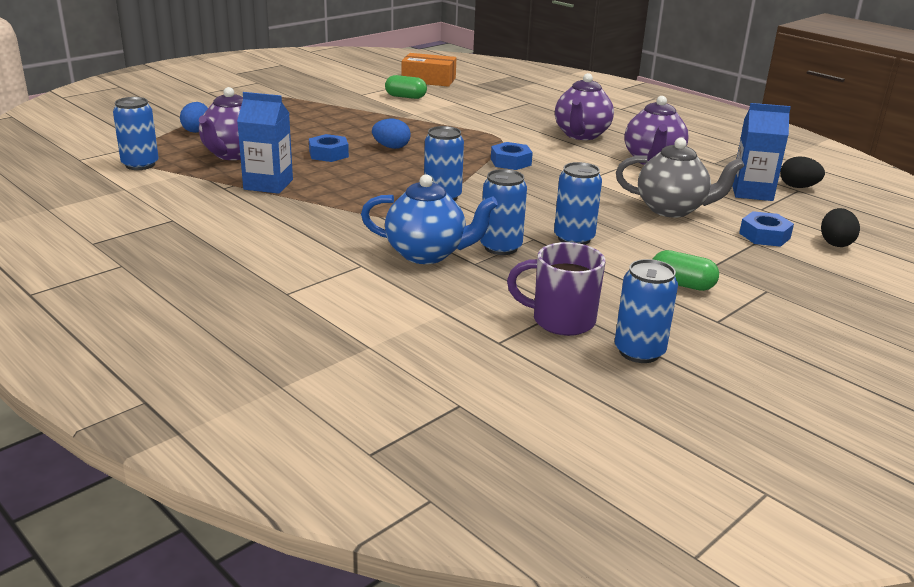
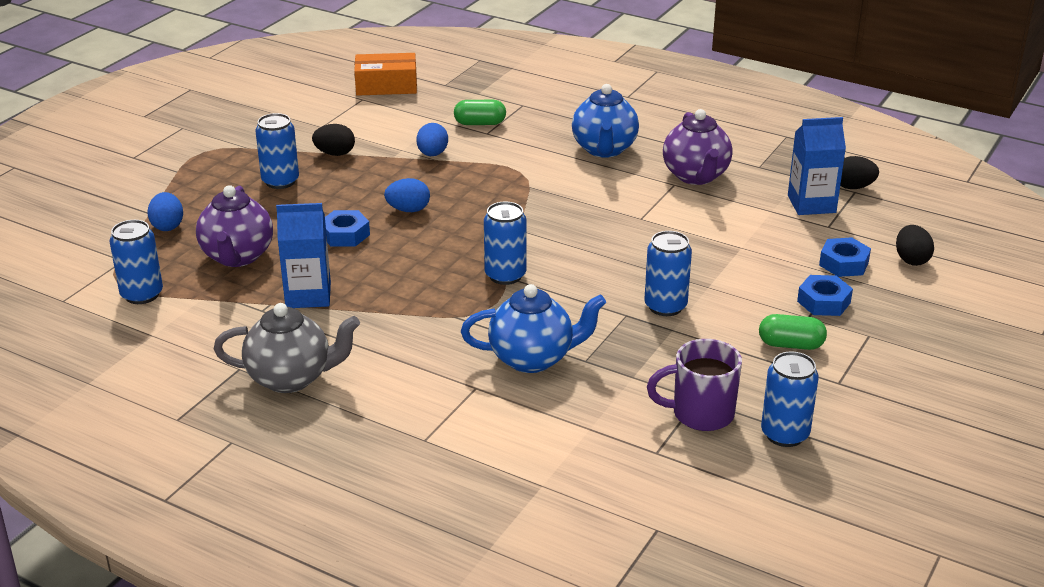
camera: 15 degrees left, 5 degrees up
green capsule [385,75,427,99] -> green capsule moved to [454,100,506,125]
blue can [480,169,527,255] -> blue can moved to [255,113,299,189]
blue nut [491,142,533,170] -> blue nut moved to [797,275,853,316]
purple teapot [555,73,614,140] -> blue teapot [572,84,639,158]
grey teapot [616,138,745,218] -> grey teapot moved to [214,303,360,393]
none -> black egg [312,124,355,156]
none -> blue egg [416,123,448,156]

